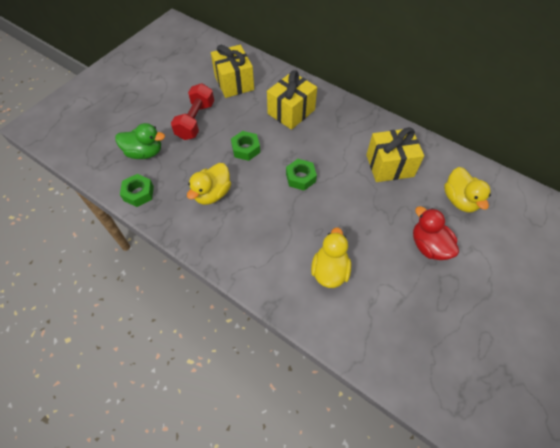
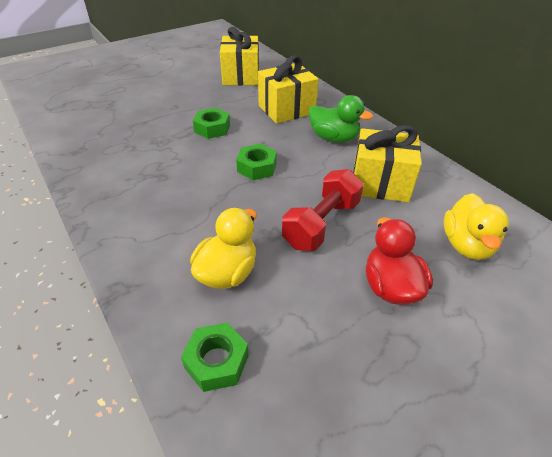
camera: 20 degrees right, 15 degrees down
green duck [115,123,165,159] -> green duck moved to [309,95,373,143]
green nut [120,174,154,207] -> green nut moved to [181,323,249,392]
red dumbbell [171,83,214,140] -> red dumbbell moved to [282,169,364,251]
yellow duck [187,163,231,205] -> none

